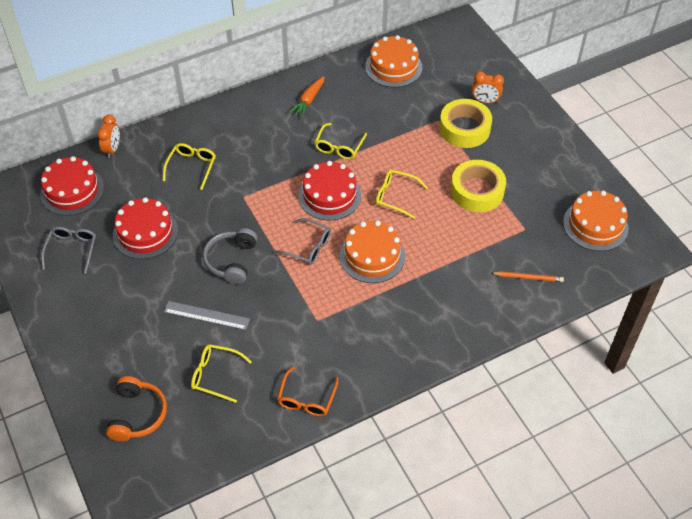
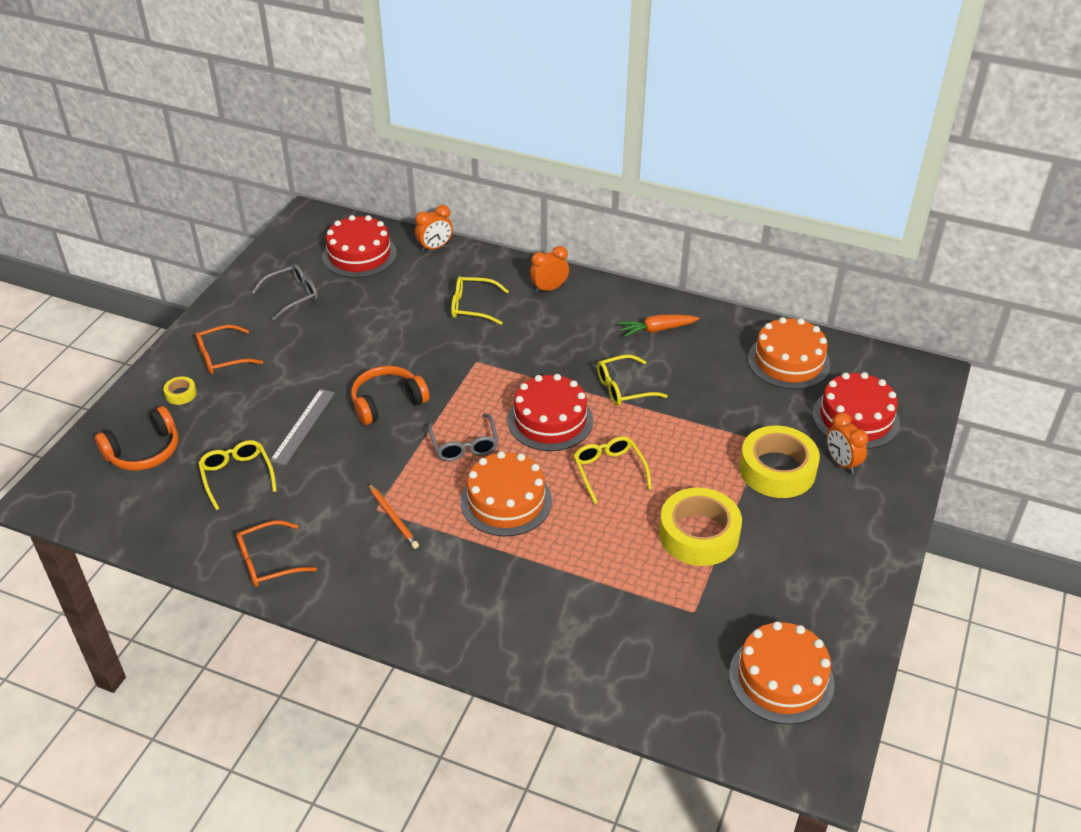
camera: 50 degrees right, 10 degrees down
red cake [113,197,178,259] -> red cake moved to [813,372,900,449]
yellow glasses [163,143,216,190] -> yellow glasses turned 150 degrees counterclockwise [451,276,509,325]
grey ruler [164,301,250,330] -> grey ruler turned 45 degrees clockwise [270,389,335,465]
grey headphones [203,228,257,284] -> orange headphones [351,366,429,425]
orange pencil [491,271,564,282] -> orange pencil moved to [368,483,419,549]
none -> yellow tape [163,376,197,405]
none -> orange glasses [195,325,263,374]
none -> orange clock [530,246,569,293]

